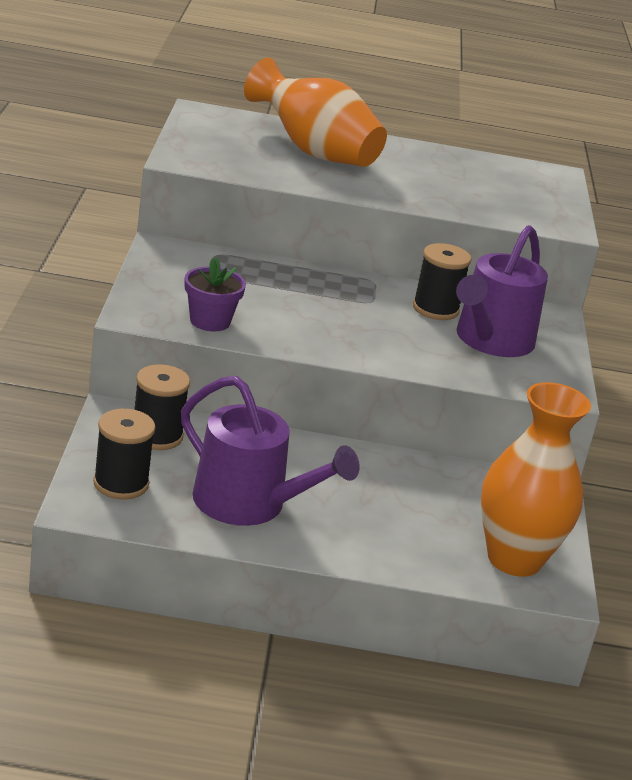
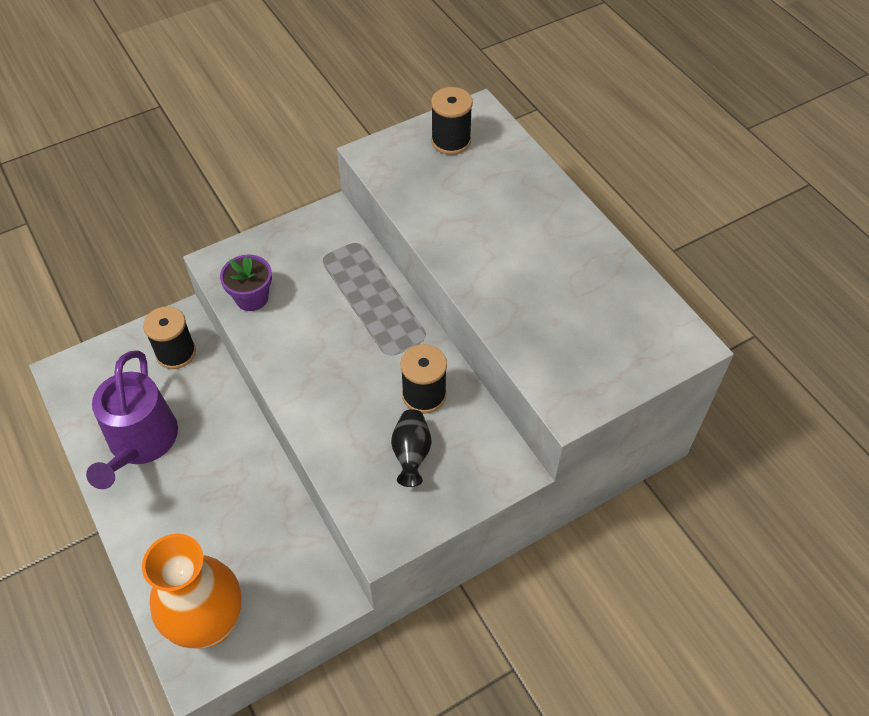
camera: 60 degrees right, 25 degrees up
black spool [93,409,156,499] -> black spool moved to [431,87,473,155]
orange vase [244,58,387,167] -> none
purple watering can [456,225,548,357] -> black vase [391,409,432,487]

